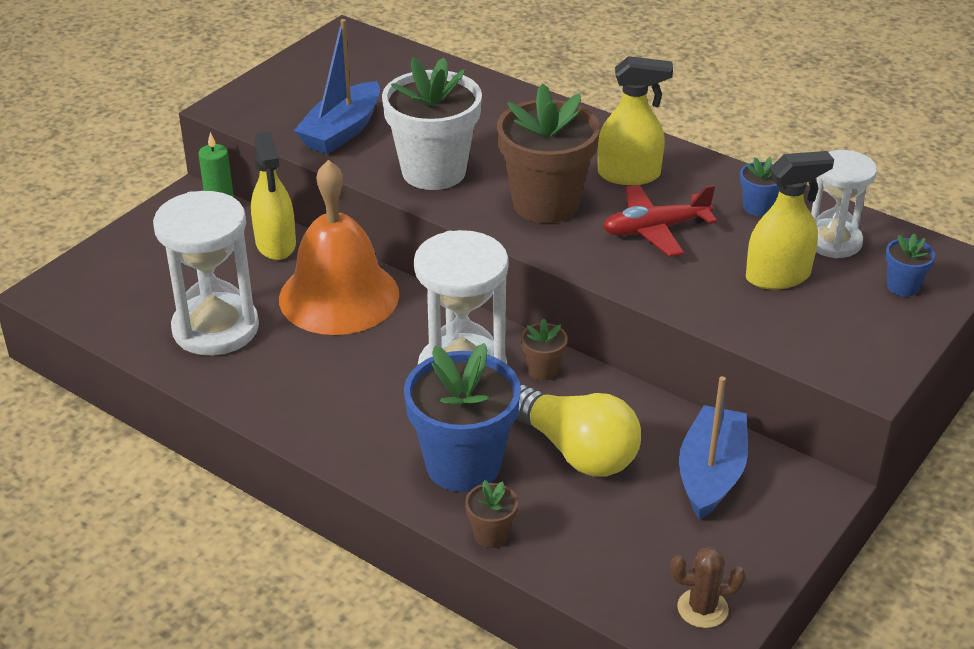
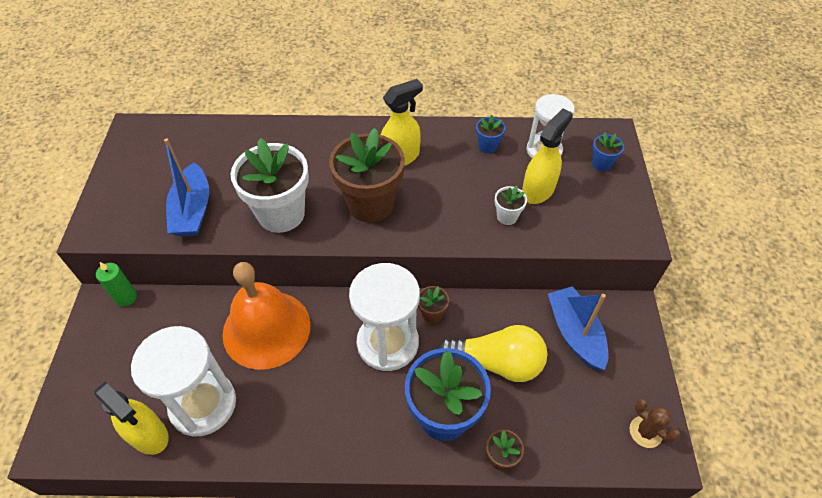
camera: 35 degrees left, 15 degrees up
yellow spray bottle [251,131,296,260] -> yellow spray bottle moved to [94,382,169,455]
red plane [603,185,717,257] -> none
brown cactus [670,547,746,628] -> brown cactus turned 75 degrees clockwise [630,399,680,448]
none -> white flower pot [495,186,527,225]

